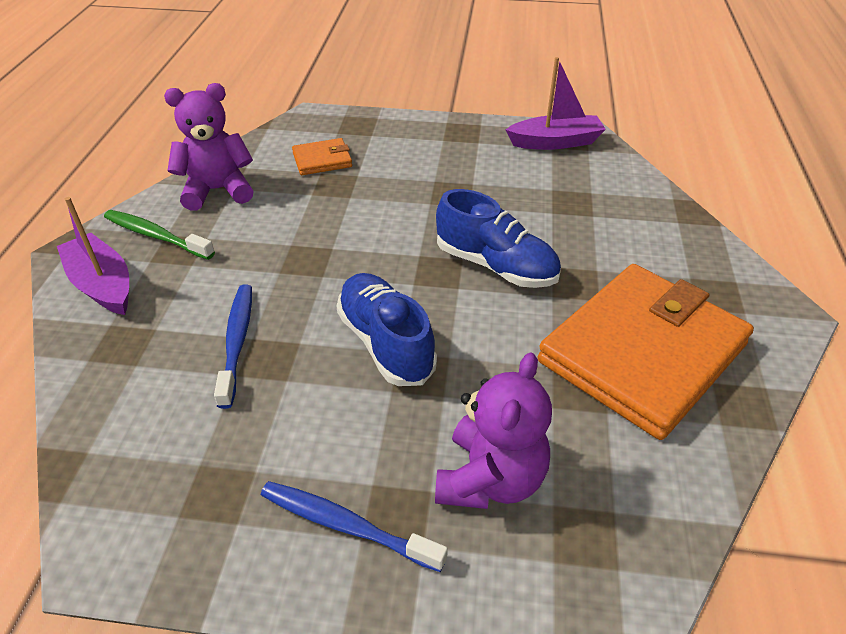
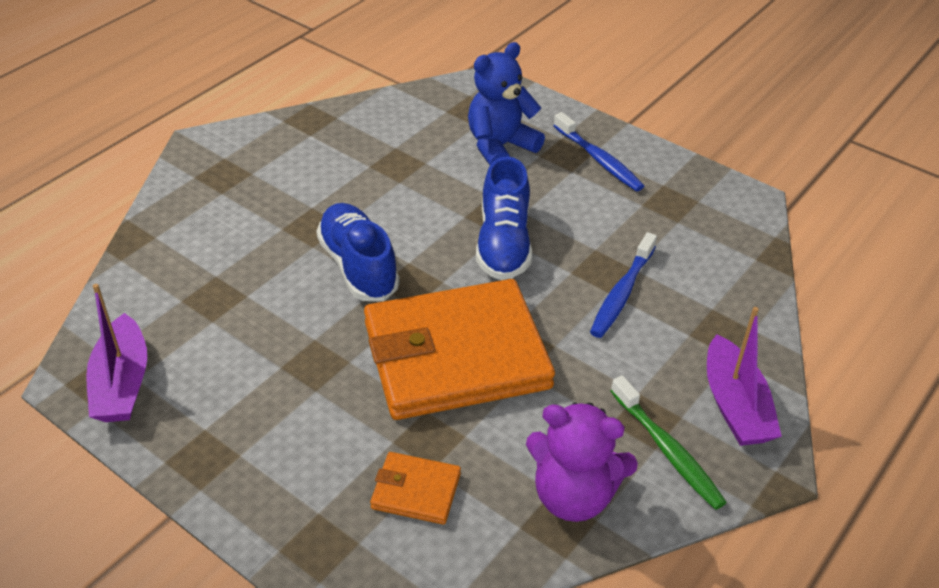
camera: 150 degrees left, 0 degrees up
purple teddy bear [435,352,552,509] -> blue teddy bear [468,42,545,165]
purple boat [506,57,606,150] -> purple boat turned 120 degrees counterclockwise [86,284,147,422]
orange wallet [538,264,754,440] -> orange wallet moved to [364,279,555,420]

